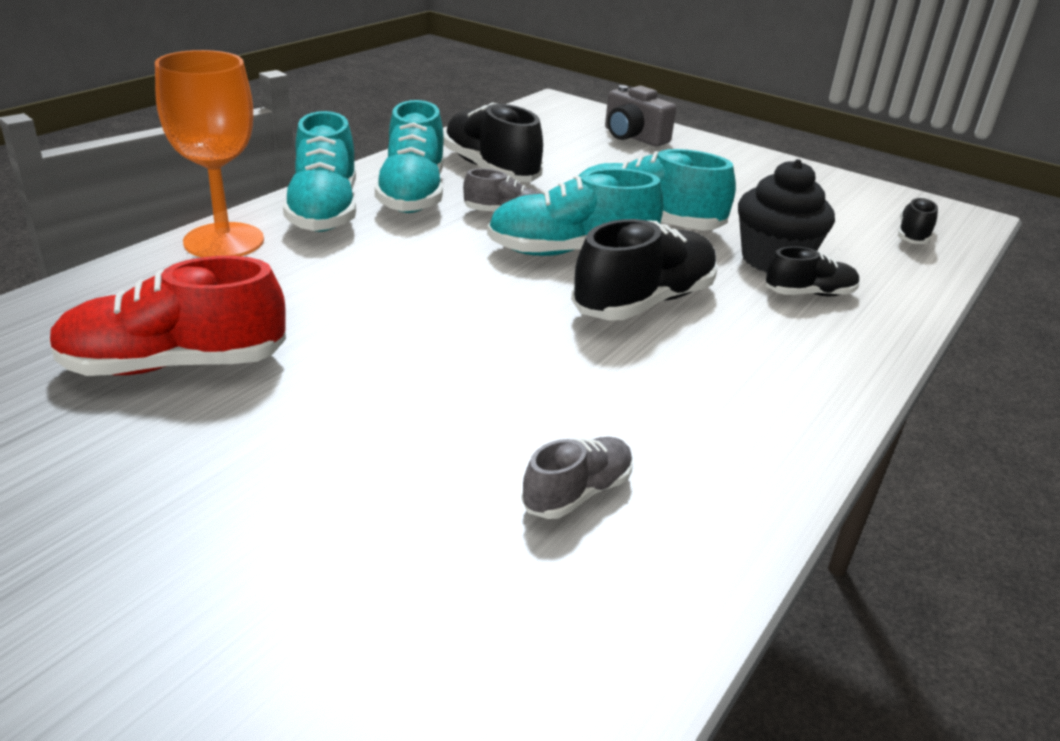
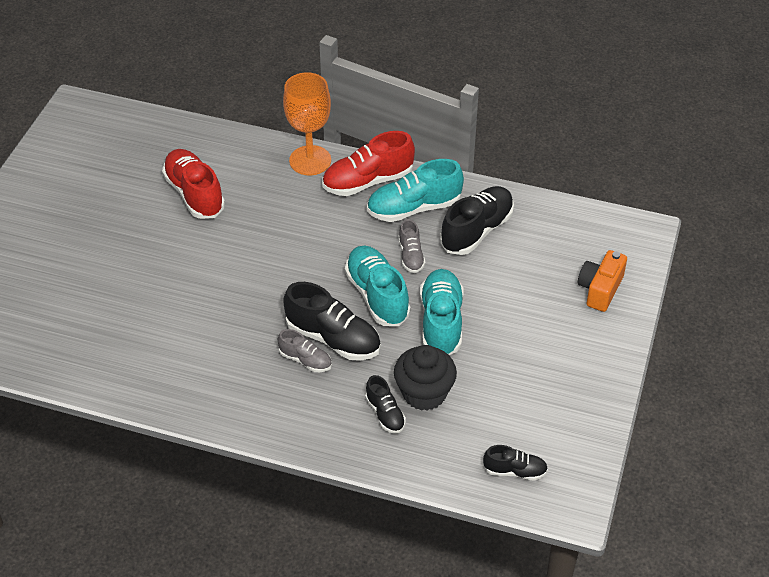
camera: 75 degrees right, 15 degrees up
turquoise shoe [283,111,356,232] -> red shoe [322,131,415,196]
grey shoe [521,437,633,519] -> grey shoe moved to [278,329,332,372]
grey camera [605,85,676,147] -> orange camera [578,250,627,312]

